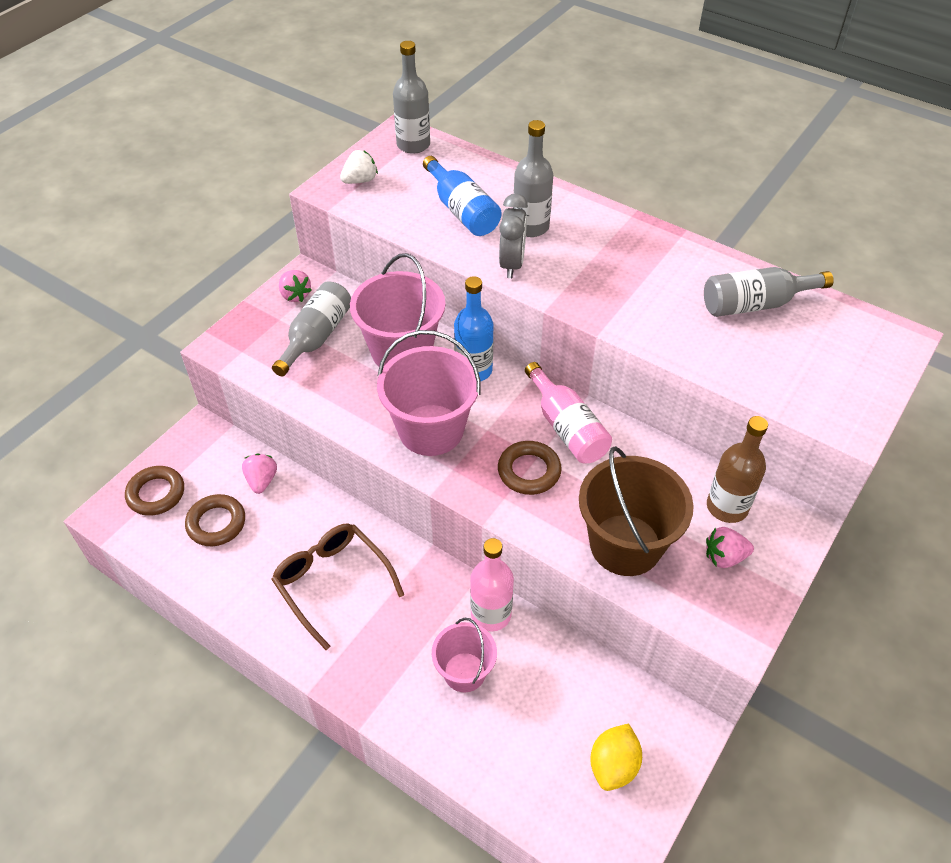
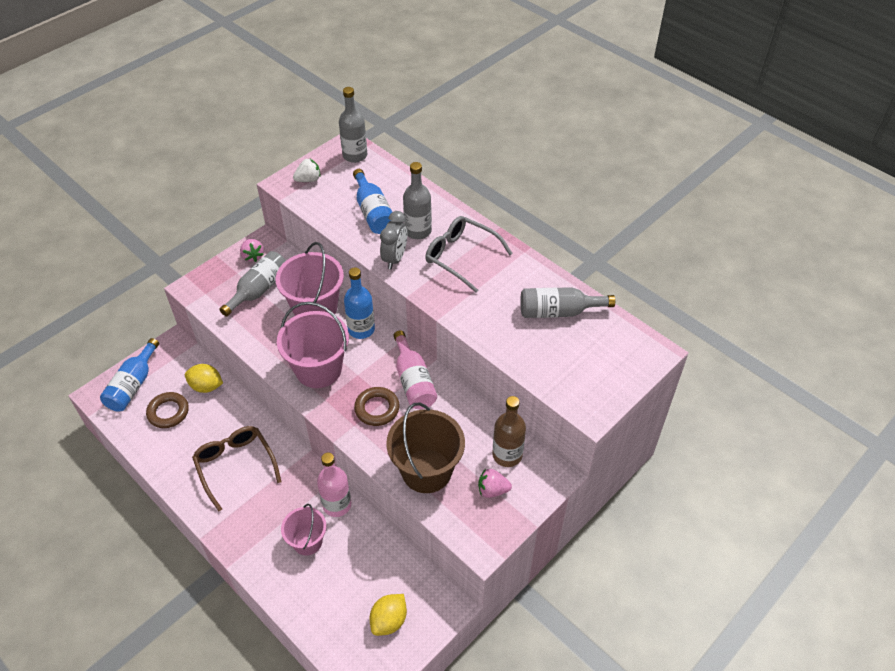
camera: 10 degrees right, 0 degrees up
brown ring [125,466,184,516] -> blue bottle [100,338,159,411]
pink strawberry [242,454,277,494] -> yellow lemon [185,364,223,393]
none -> grey glasses [425,216,513,293]

